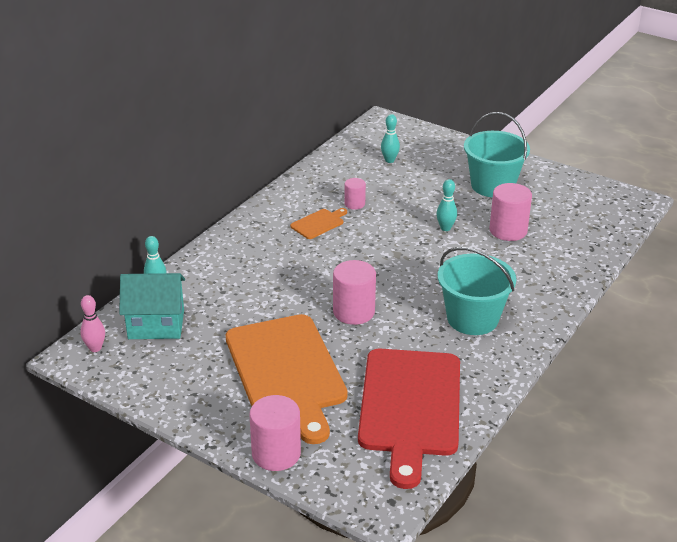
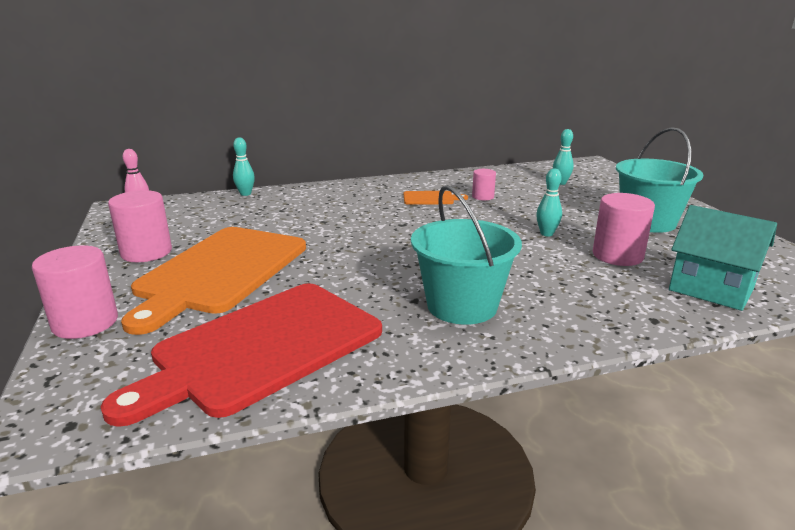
camera: 40 degrees right, 10 degrees down
turquoise house [119,273,185,339] -> turquoise house moved to [669,205,777,311]
pink cylinder [333,260,376,325] -> pink cylinder moved to [108,190,172,262]

